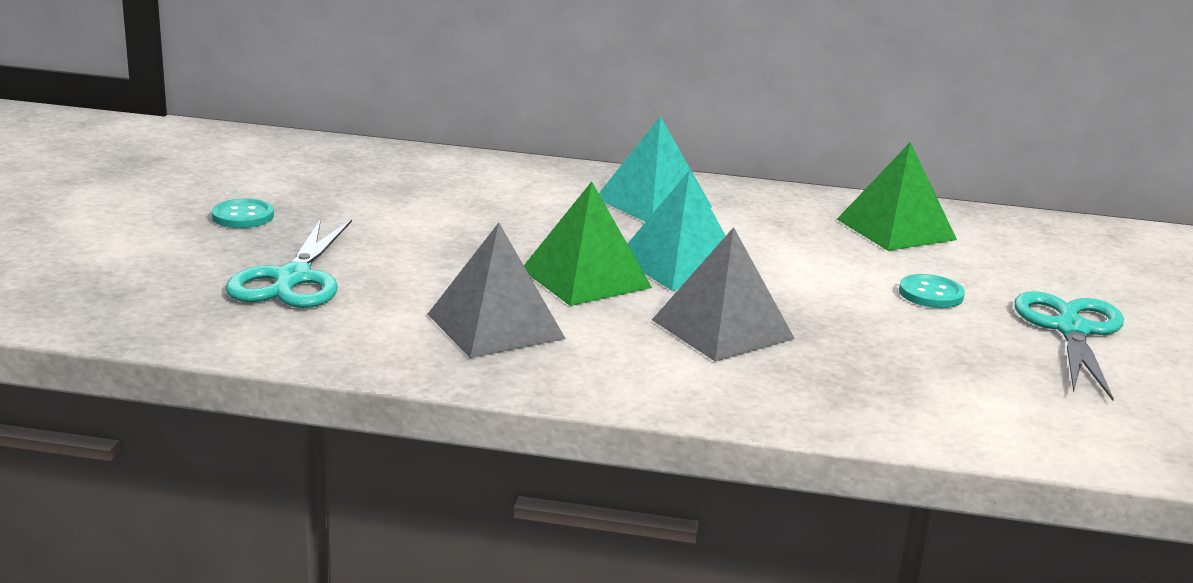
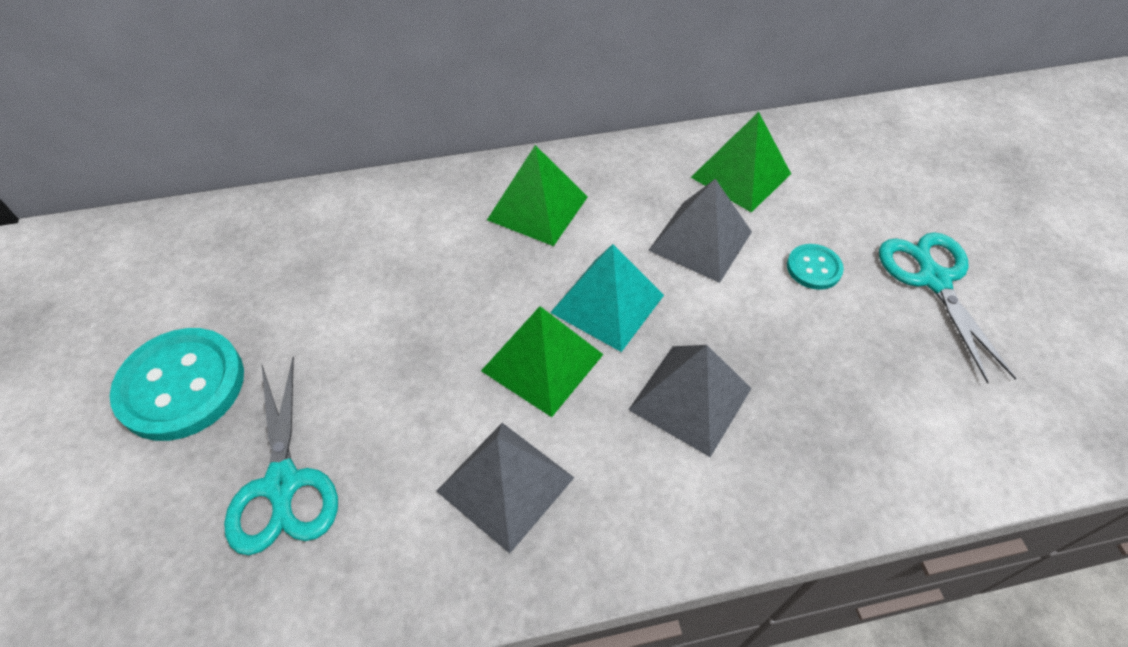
camera: 20 degrees left, 30 degrees up
turquoise button [212,199,274,228] -> turquoise button [110,328,244,441], size x2.00
turquoise pyramid [599,116,712,222] -> green pyramid [487,145,588,246]
none -> grey pyramid [648,179,752,283]

